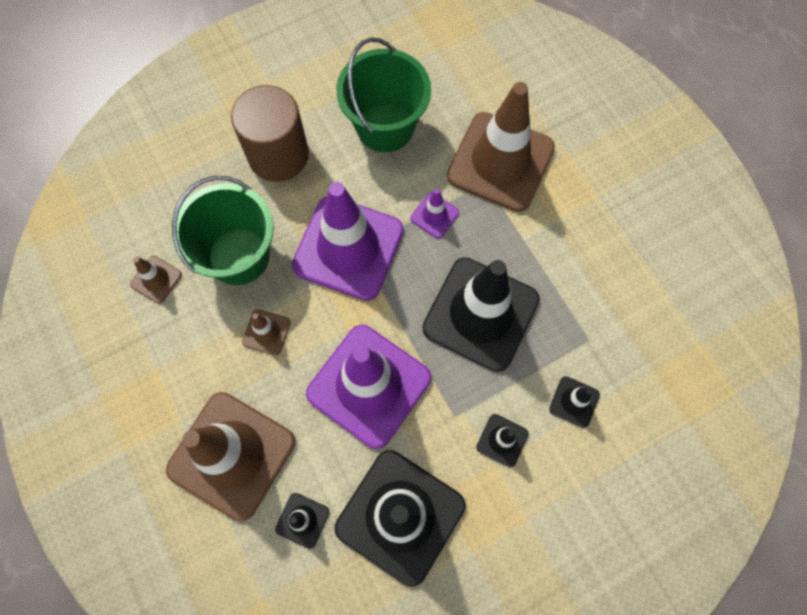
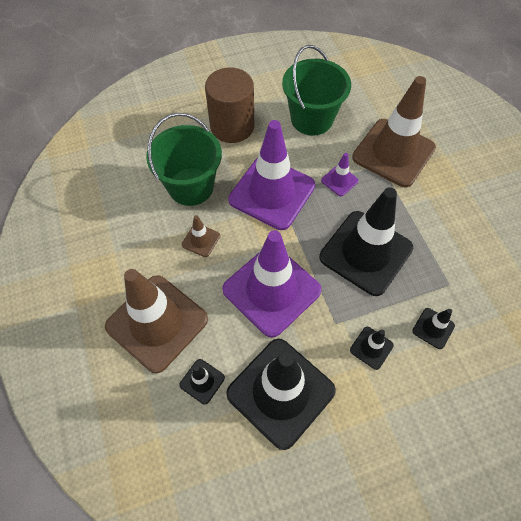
camera: 10 degrees right, 10 degrees down
brown traffic cone [130,256,182,303] -> none

